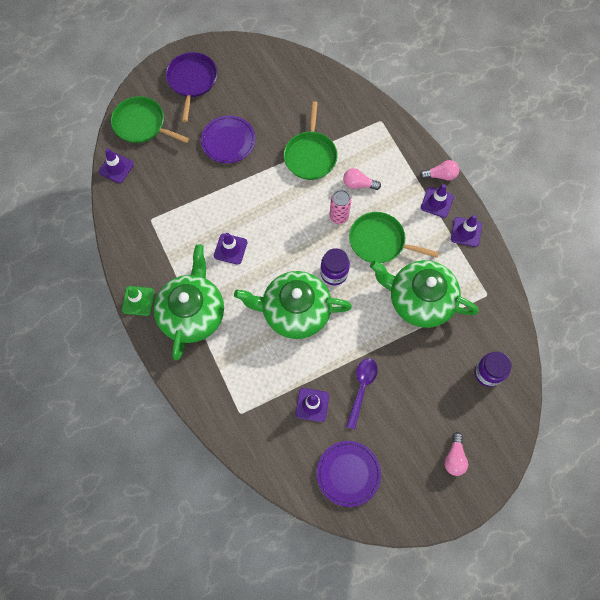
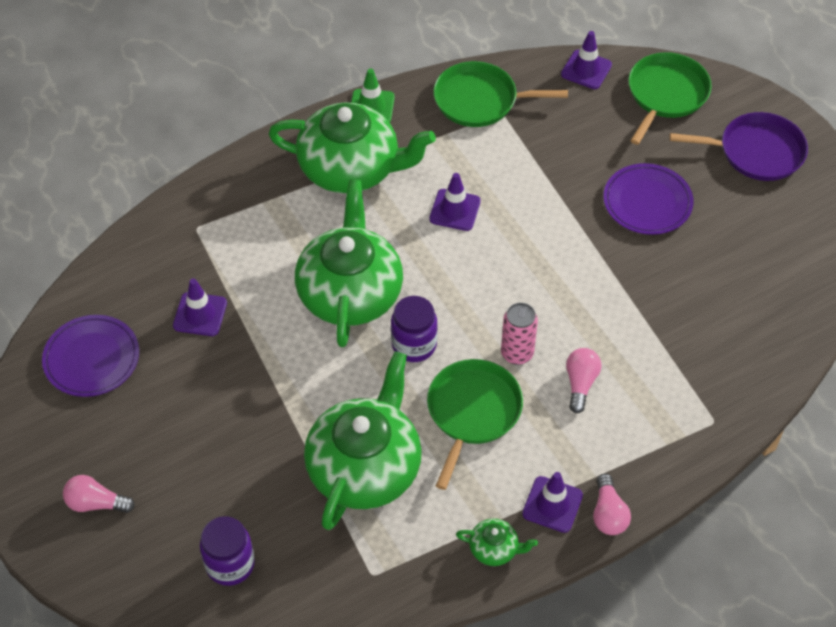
camera: 90 degrees right, 15 degrees down
green pan [284,101,338,180] -> green pan moved to [433,61,568,127]
purple spoon [346,358,378,430] -> none
purple traffic cone [451,215,482,247] -> green teapot [456,518,538,566]

